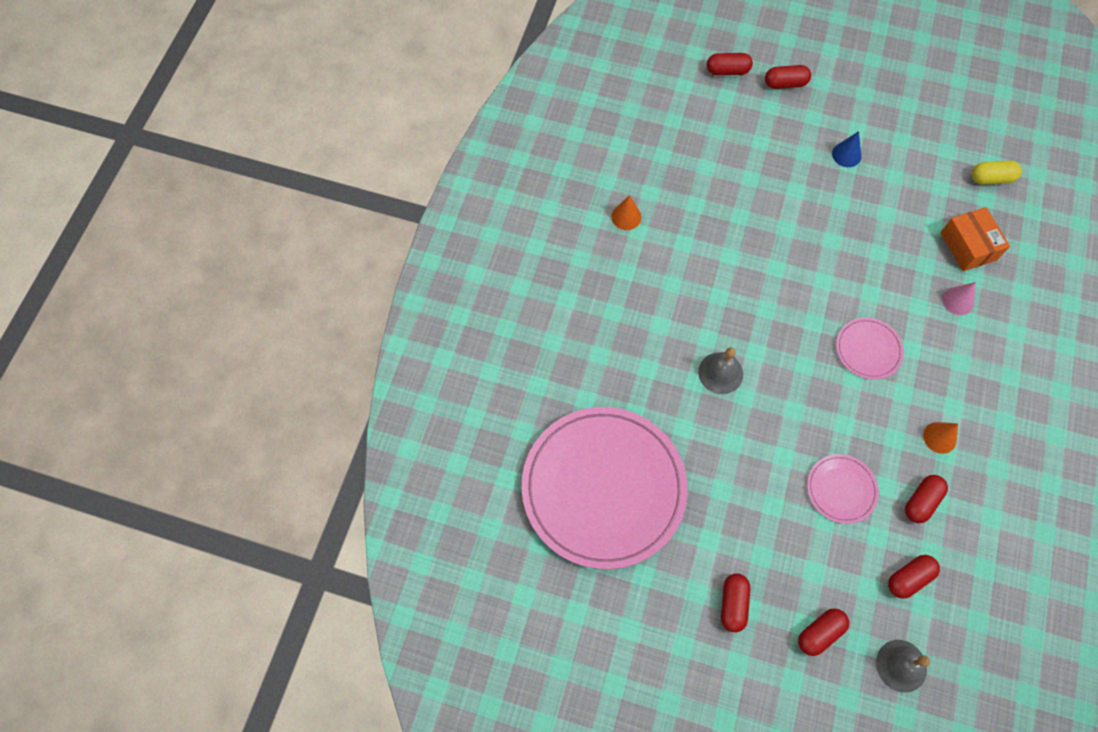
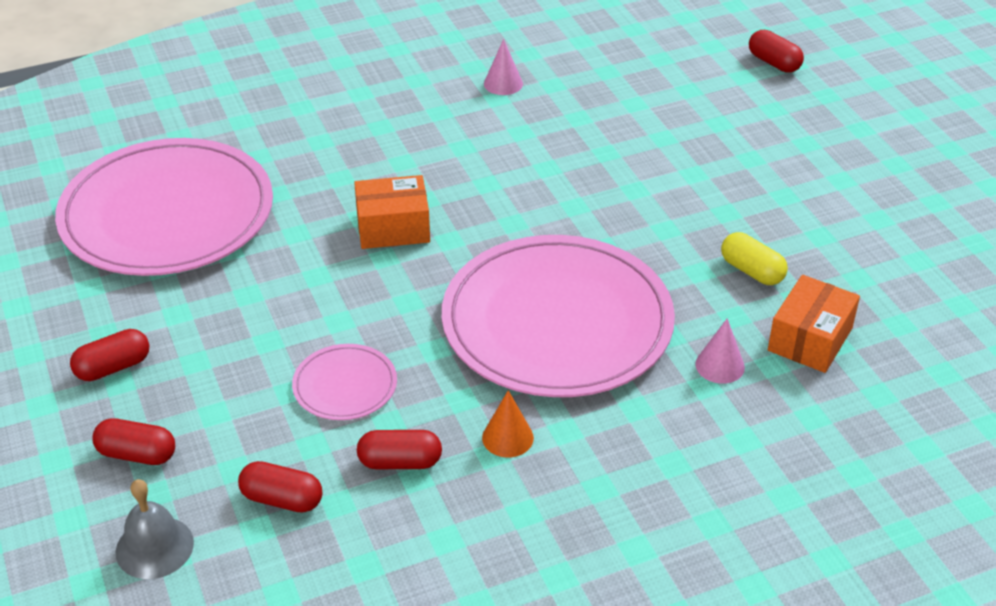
camera: 50 degrees right, 25 degrees down
orange cone [611,195,641,230] -> pink cone [484,39,523,95]
grey bell [698,348,743,394] -> orange box [354,175,430,249]
red capsule [765,65,811,89] -> none
blue cone [832,131,861,167] -> none
pink plate [836,317,904,380] -> pink plate [442,235,675,397], size x2.32
yellow capsule [972,160,1022,185] -> yellow capsule moved to [721,232,788,285]

